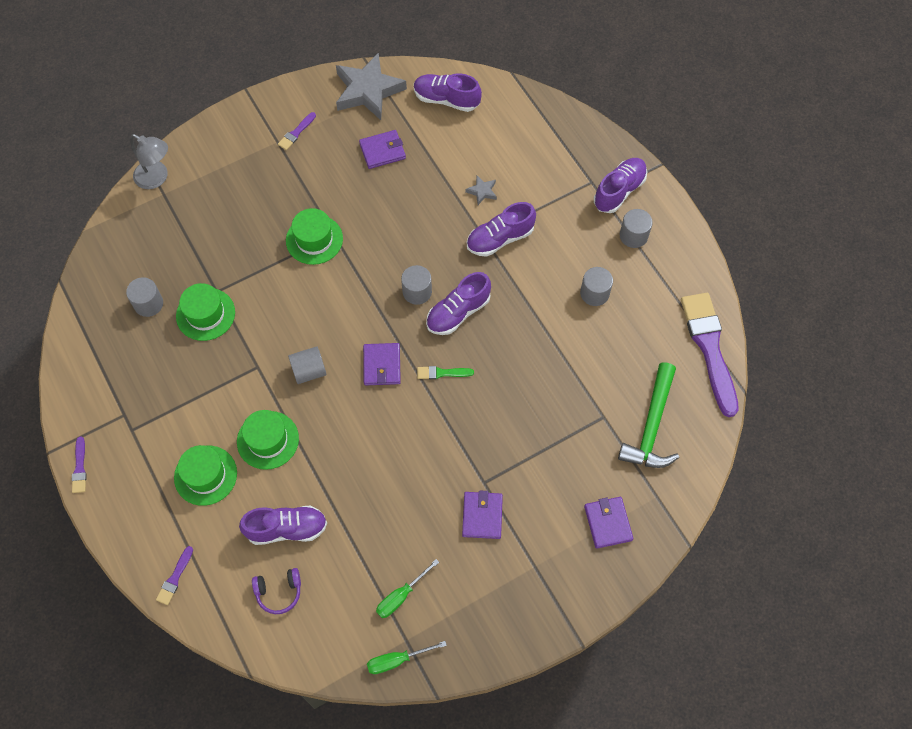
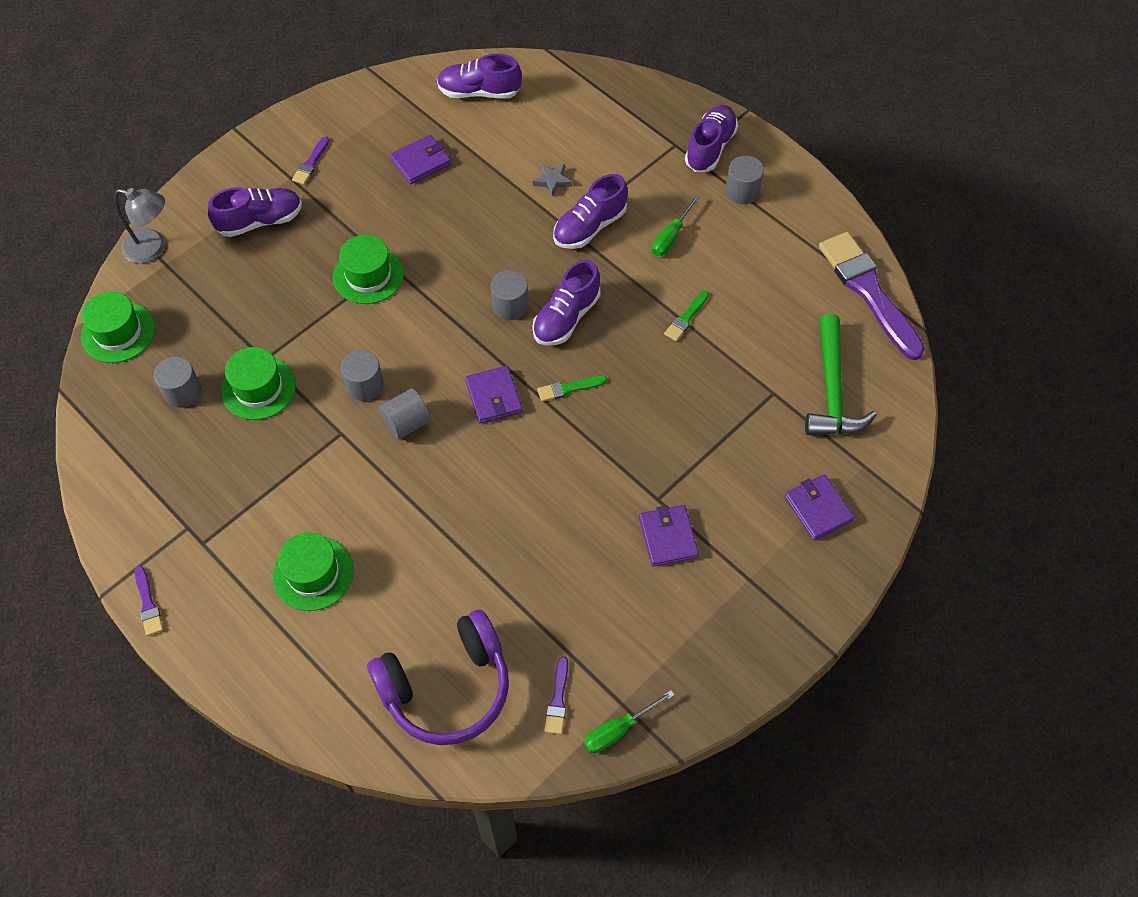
camera: 15 degrees left, 5 degrees down
purple brush [156,546,193,605] -> purple brush moved to [545,656,568,734]
green hat [237,410,299,470] -> green hat moved to [81,292,155,363]
purple shoe [239,505,327,545] -> purple shoe moved to [208,187,302,237]
purple headphones [252,568,301,614] -> purple headphones [367,610,509,745], size x2.14
grey star [336,52,407,120] -> none
green screwdriver [376,559,439,618] -> green screwdriver moved to [652,195,700,256]
grey cylinder [580,267,613,306] -> grey cylinder moved to [341,350,384,401]
none -> green brush [664,291,709,341]

